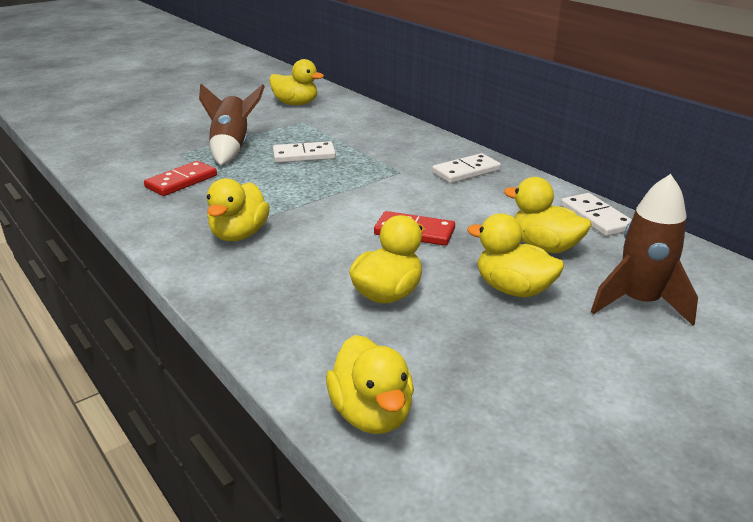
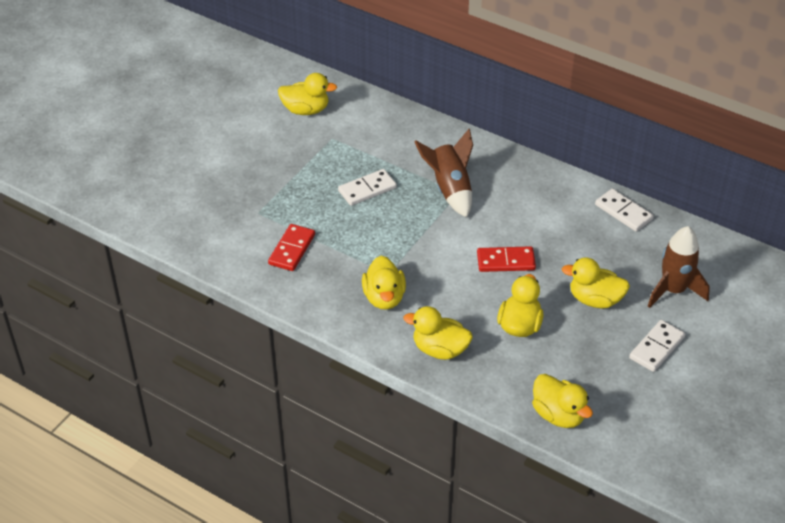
camera: 20 degrees left, 15 degrees up
brown rocket [199,84,265,165] -> brown rocket moved to [414,129,473,218]
white domino [432,153,501,183] -> white domino moved to [629,320,685,372]
yellow duck [504,177,591,253] -> yellow duck moved to [403,306,473,360]

